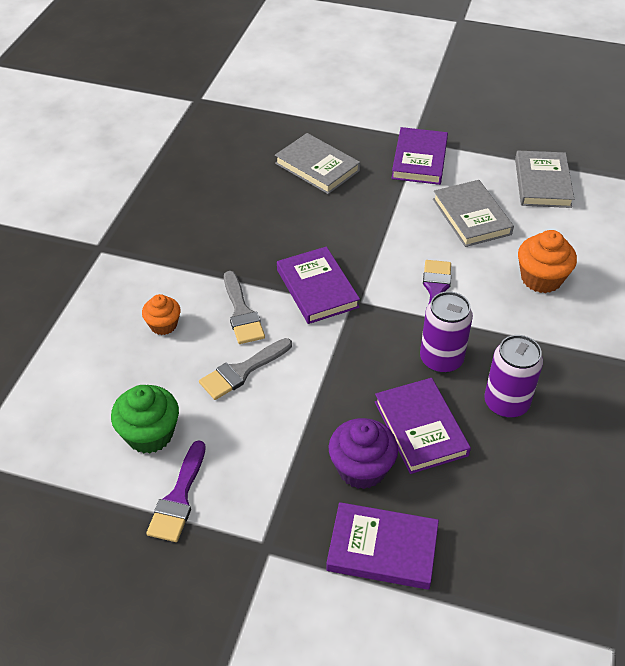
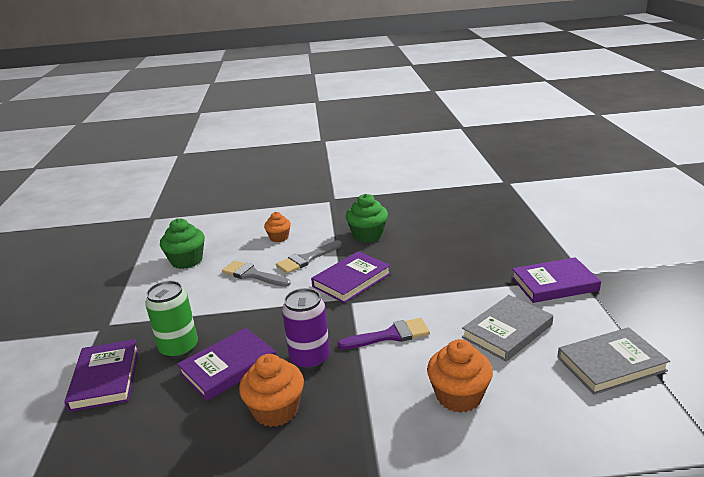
camera: 70 degrees right, 20 degrees down
purple brush [147,440,206,542] -> none
grey book [275,133,360,194] -> none
purple cupcake [328,418,398,489] -> green can [145,281,198,359]
purple can [484,335,543,418] -> orange cupcake [239,354,304,427]
none -> green cupcake [346,194,388,243]

